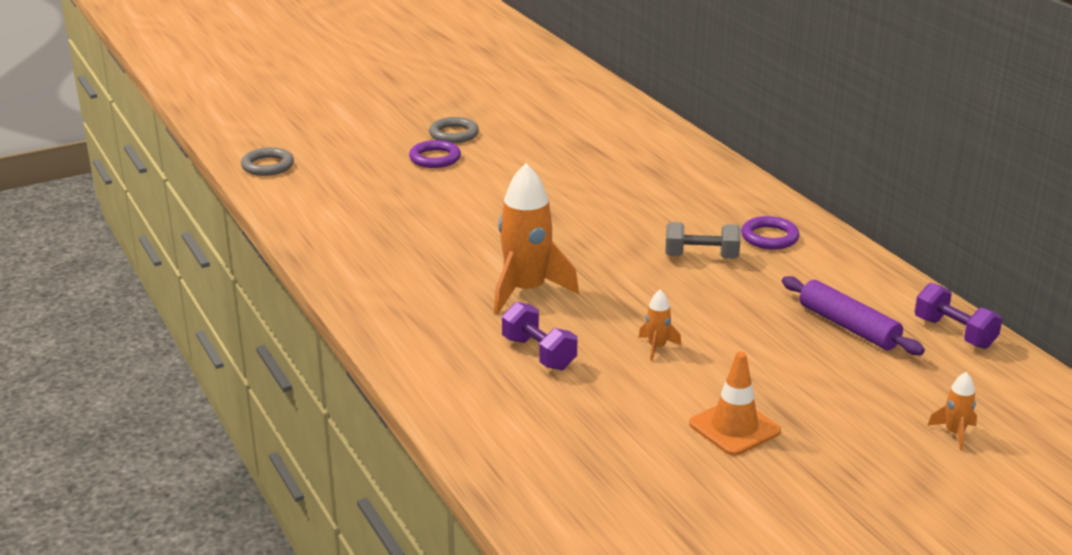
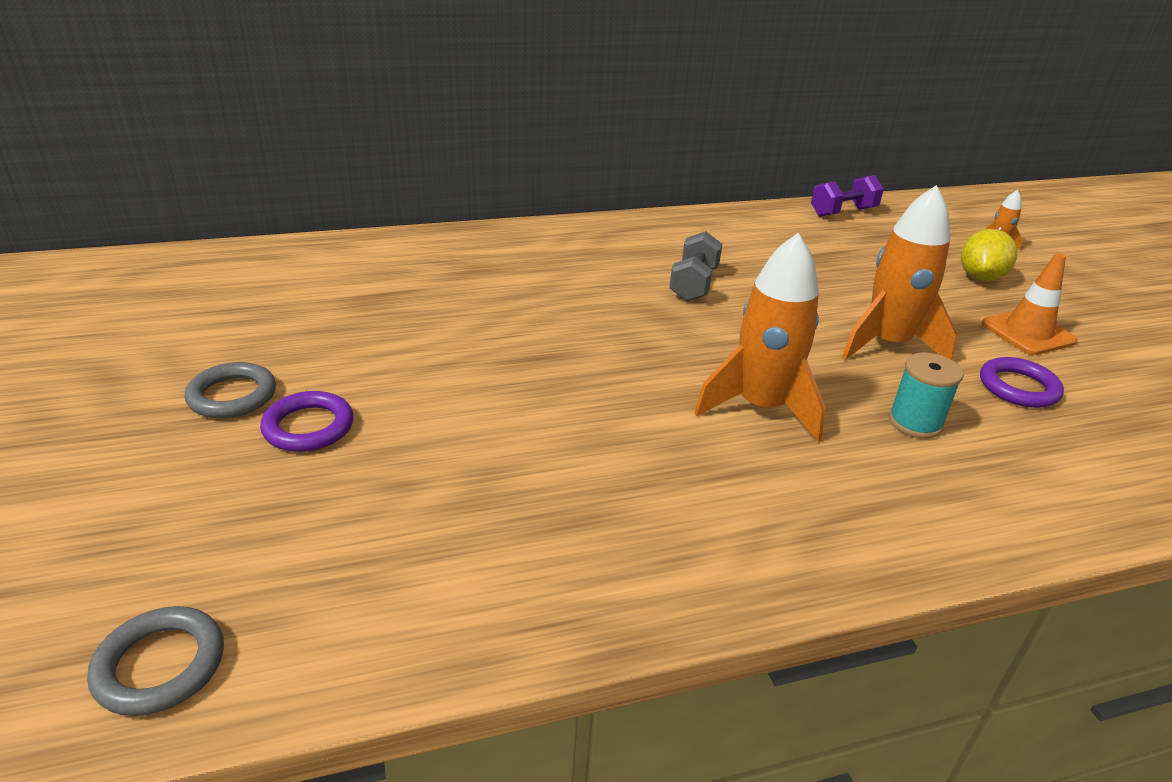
camera: 80 degrees left, 5 degrees up
purple dumbbell [502,302,577,370] -> turquoise spool [888,353,964,438]
orange rocket [638,289,681,361] -> orange rocket [841,185,957,360], size x2.23
purple ring [741,216,800,250] -> purple ring moved to [980,357,1064,408]
purple rolling pin [782,276,925,355] -> none
none -> yellow lemon [961,229,1017,281]

